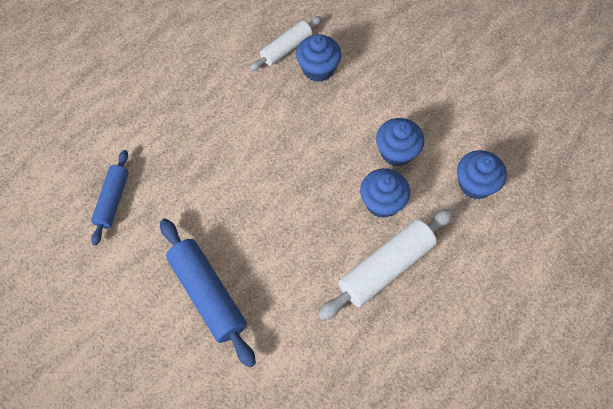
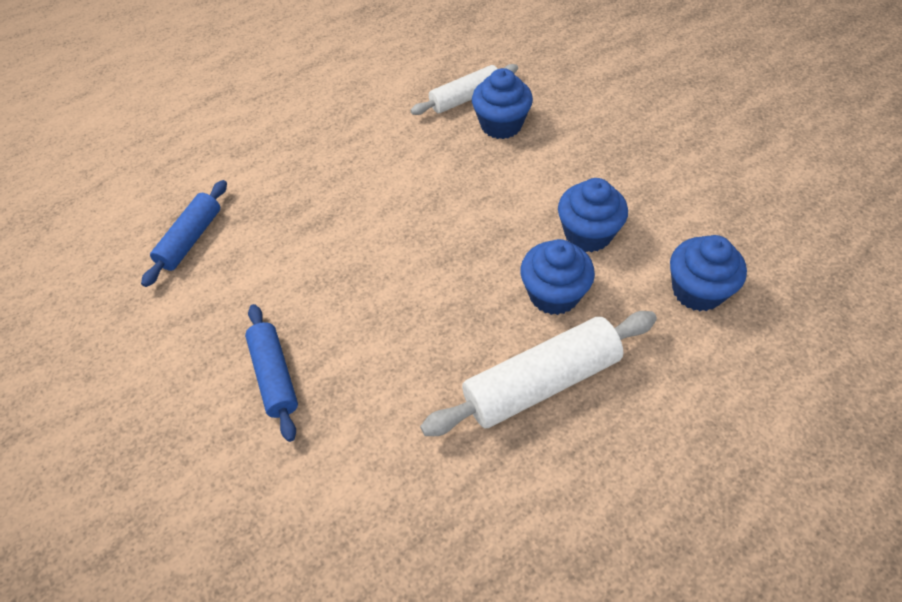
camera: 15 degrees right, 10 degrees down
blue rolling pin [160,219,256,368] -> blue rolling pin [245,304,298,442], size x0.63

